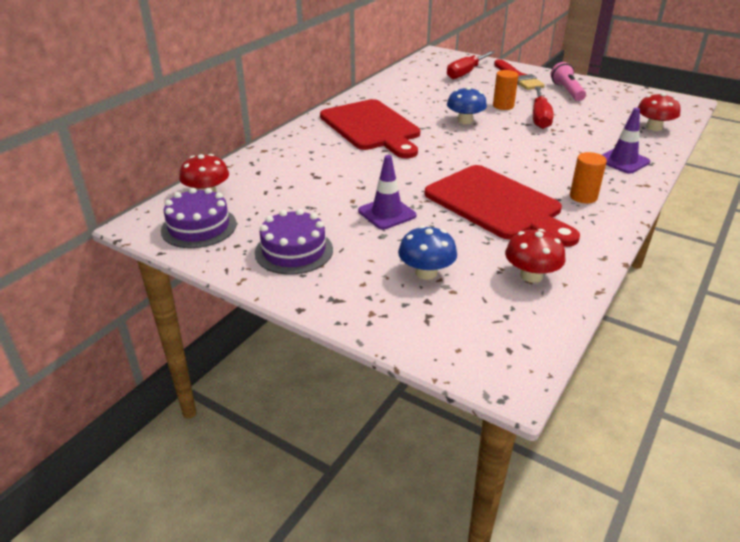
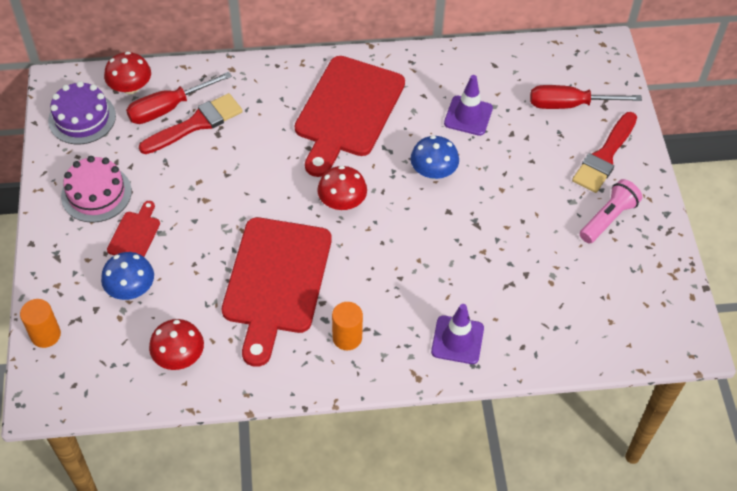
camera: 50 degrees right, 20 degrees up
purple cake [255,209,333,275] -> pink cake [61,156,132,223]
purple traffic cone [358,155,417,229] -> purple traffic cone moved to [444,75,493,136]
orange cylinder [493,70,519,110] -> orange cylinder moved to [20,299,61,348]
red screwdriver [533,86,554,129] -> red screwdriver moved to [126,72,232,124]
red mushroom [638,93,681,131] -> red mushroom moved to [317,166,367,210]
none -> red cutting board [107,201,160,257]
none -> red brush [139,93,243,154]

